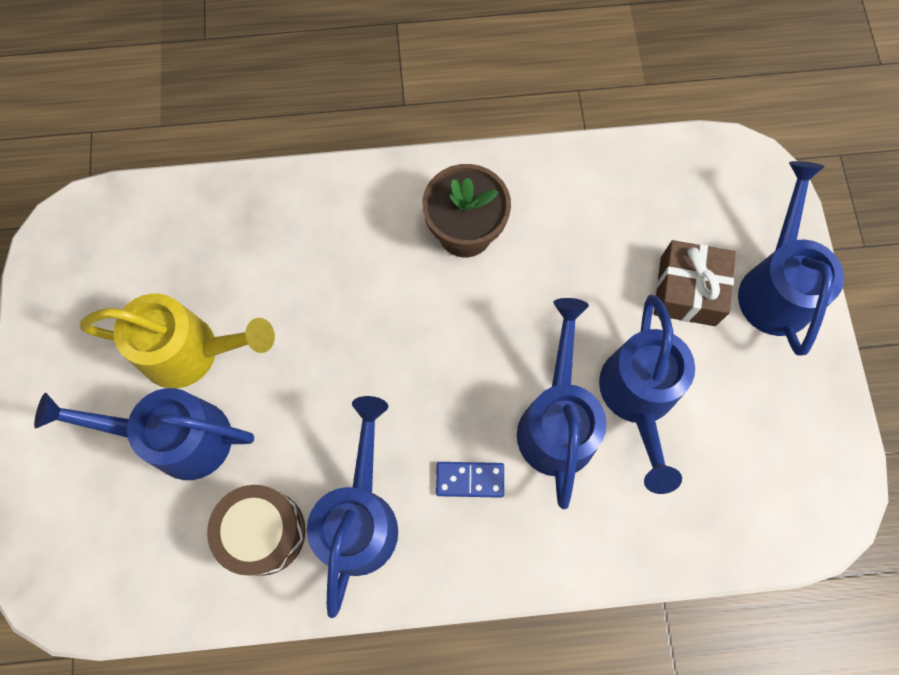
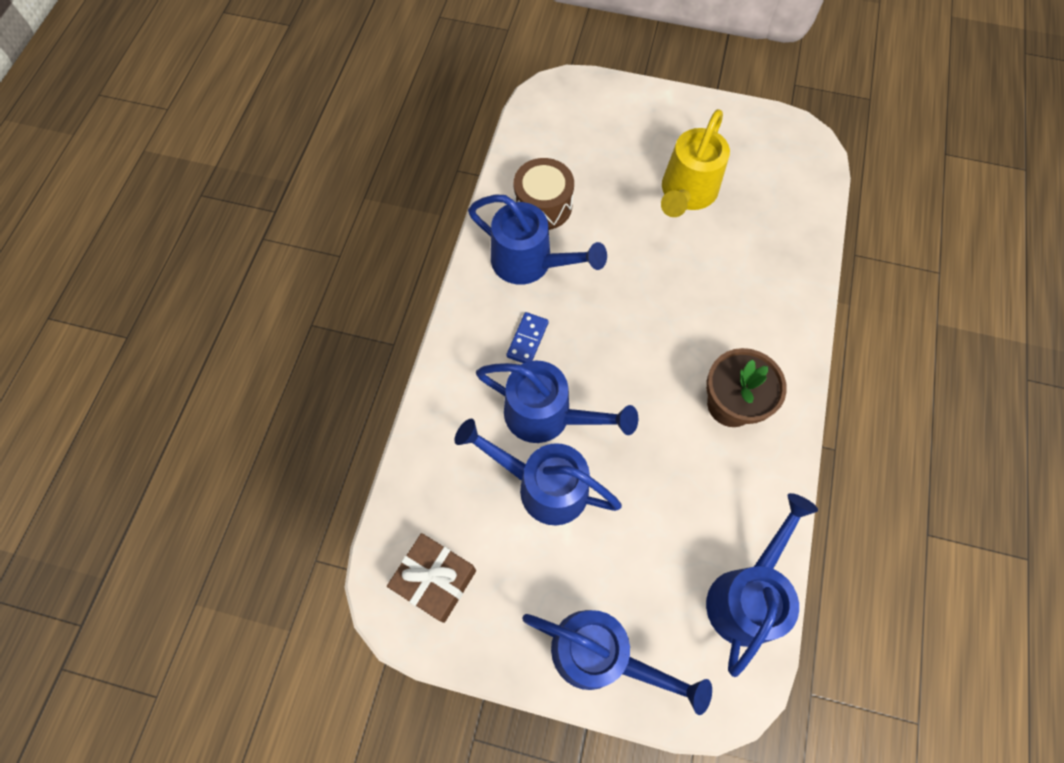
camera: 110 degrees right, 5 degrees down
blue watering can [34,388,254,480] -> blue watering can moved to [706,493,818,677]
brown gift [654,240,736,326] -> brown gift moved to [387,533,476,623]

